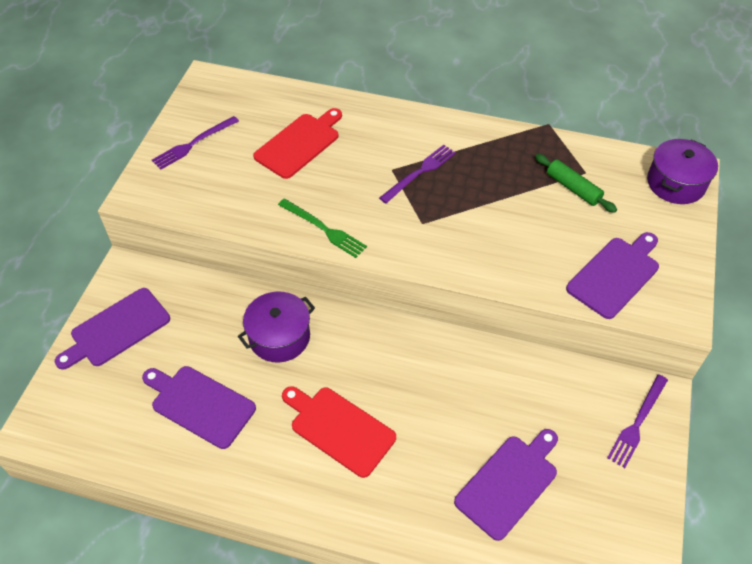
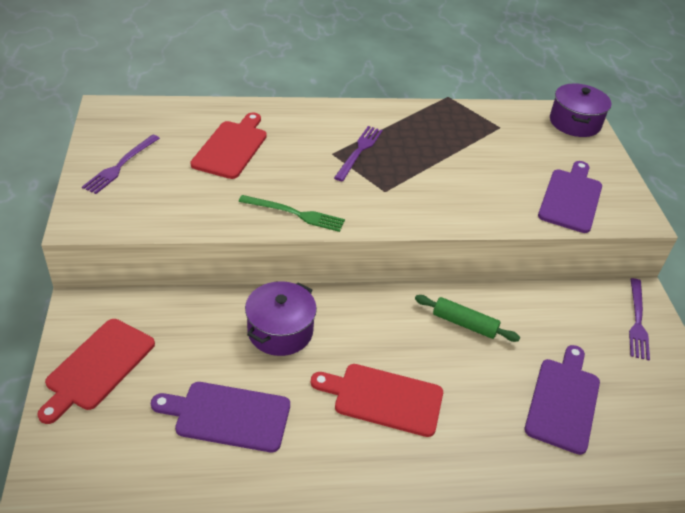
camera: 25 degrees left, 10 degrees down
purple cutting board [55,288,170,370] -> red cutting board [37,319,155,424]
green rolling pin [535,154,617,213] -> green rolling pin moved to [415,295,520,342]

